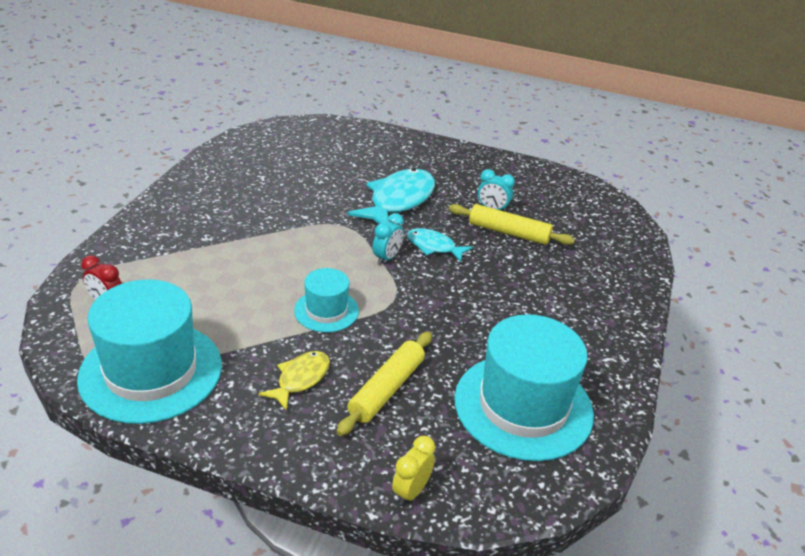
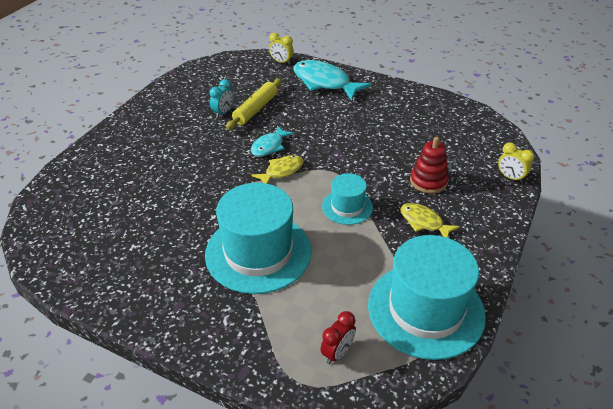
camera: 80 degrees left, 5 degrees up
yellow rolling pin [337,332,432,436] -> red stacking toy [410,137,449,194]
turquoise fish [348,168,435,224] -> turquoise fish moved to [293,60,372,101]
turquoise clock [372,213,404,265] -> yellow fish [251,155,303,184]
turquoise hat [454,314,594,461] -> turquoise hat moved to [205,183,311,294]
none -> yellow clock [269,33,294,65]

